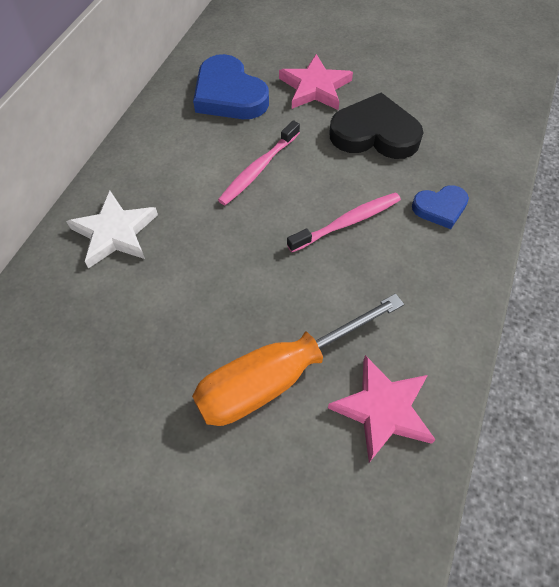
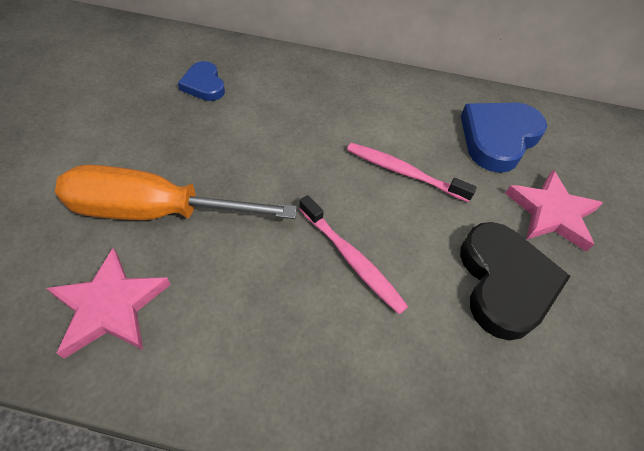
camera: 75 degrees right, 5 degrees down
white star [66,191,158,269] -> none
orange screwdriver [192,293,404,426] -> orange screwdriver turned 45 degrees counterclockwise [55,165,297,220]
blue heart [412,185,469,229] -> blue heart moved to [178,61,225,101]

